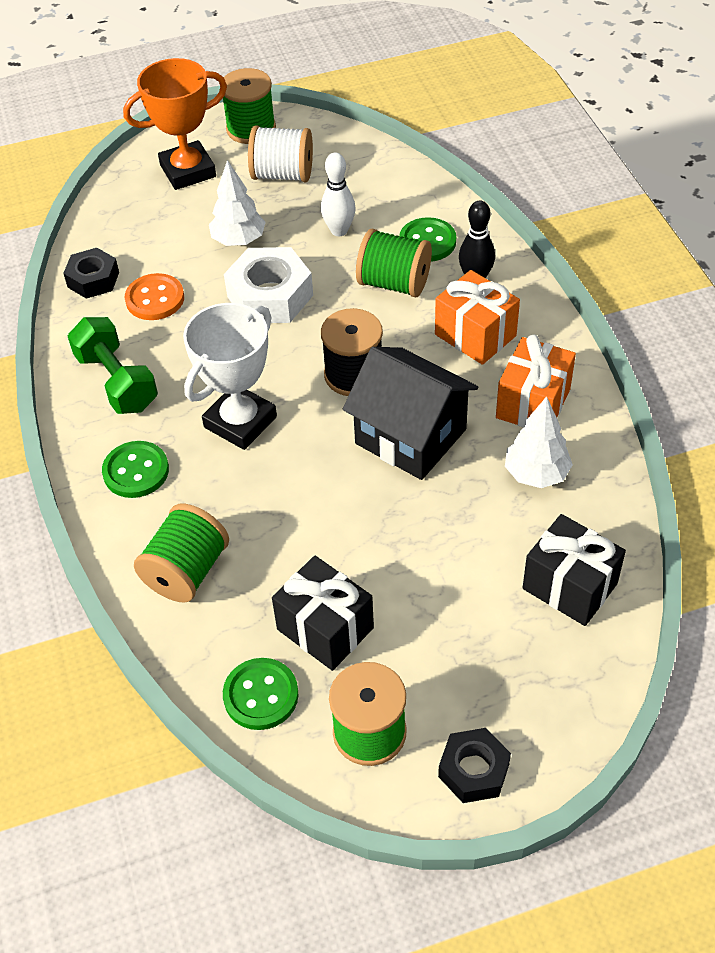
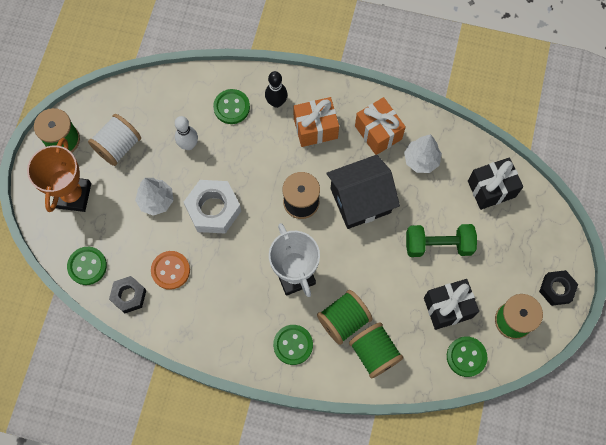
camera: 60 degrees left, 20 degrees up
green dumbbell [68,317,158,414] -> green dumbbell moved to [406,224,477,257]
green spool [356,229,432,297] -> green spool moved to [317,290,372,345]
none -> green button [67,247,107,285]

